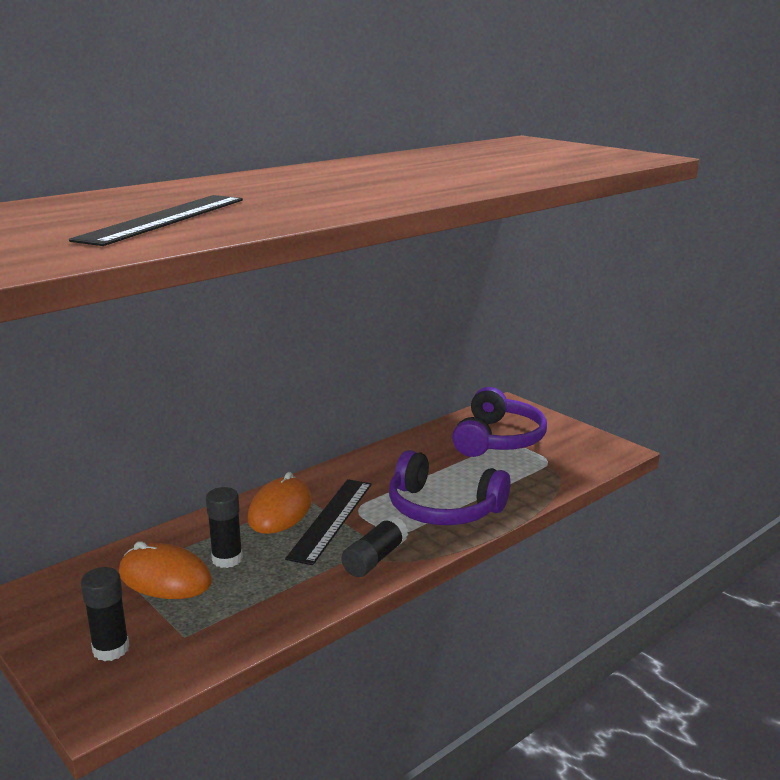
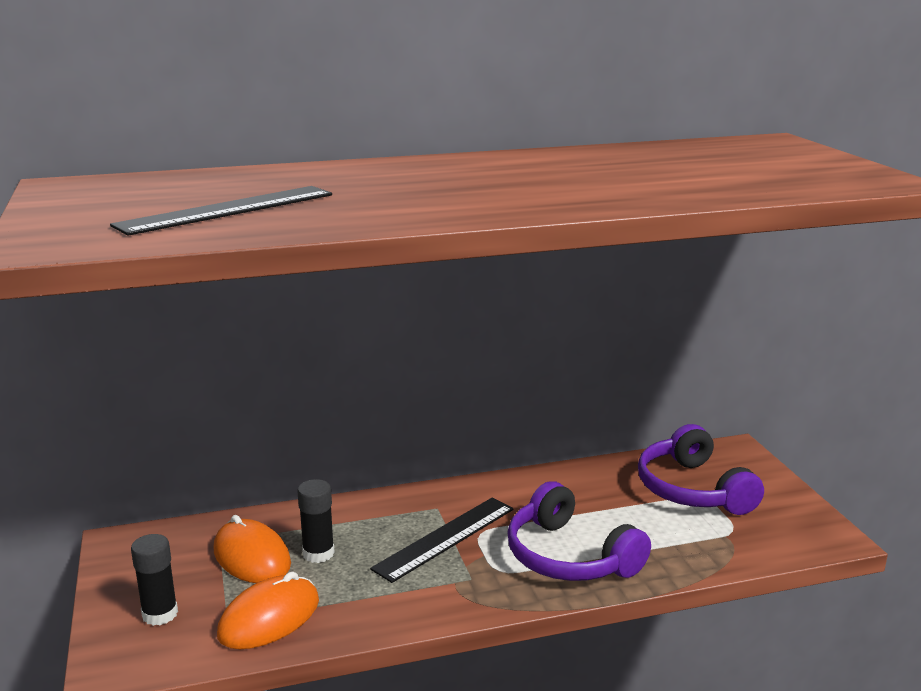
camera: 25 degrees right, 0 degrees up
orange mouse [248,472,312,534] -> orange mouse moved to [217,572,319,649]
black glue stick [341,515,408,577] -> none
purple headphones [452,387,547,457] -> purple headphones turned 120 degrees clockwise [638,424,764,515]

